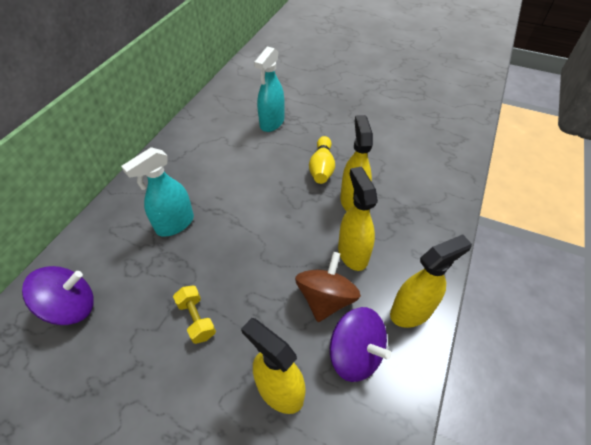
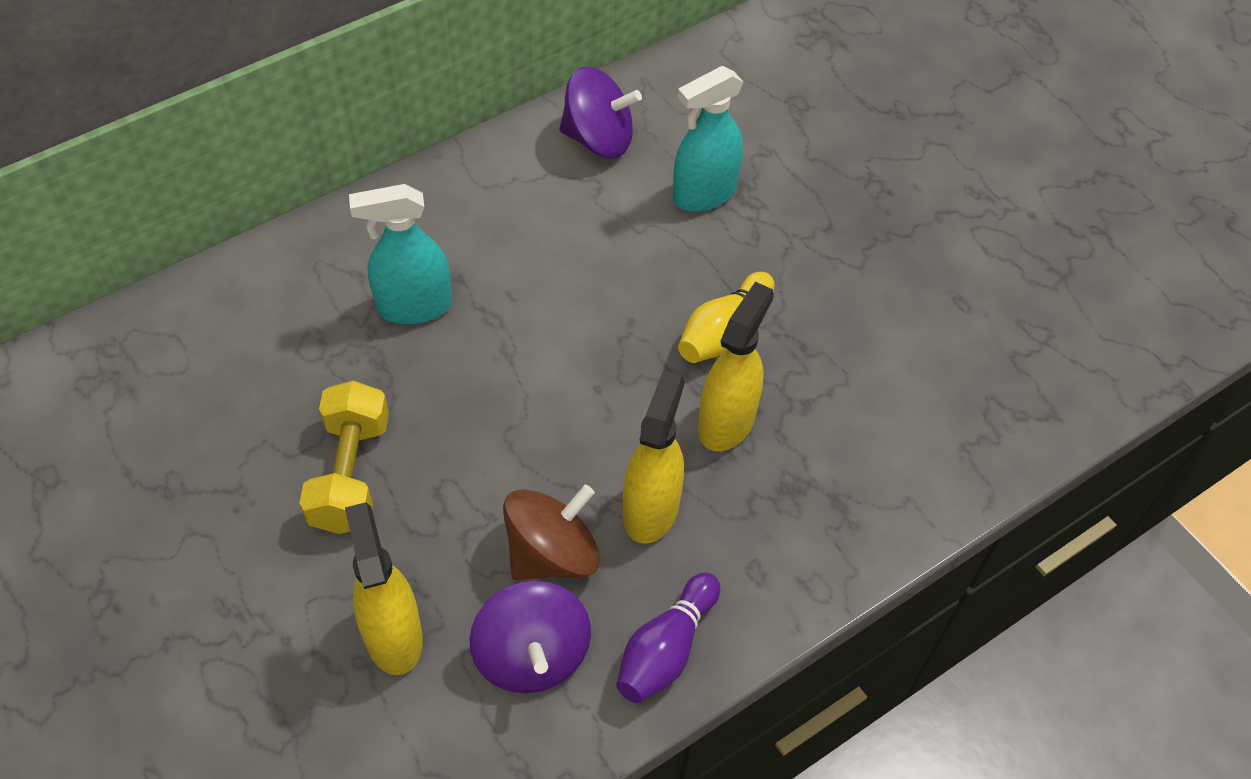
camera: 30 degrees right, 5 degrees up
purple spinning top [22,266,94,325] -> purple spinning top moved to [560,67,642,159]
yellow dumbbell [173,285,216,344] -> yellow dumbbell [299,381,389,534], size x1.57
yellow spray bottle [390,235,472,328] -> purple bowling pin [616,572,720,703]

